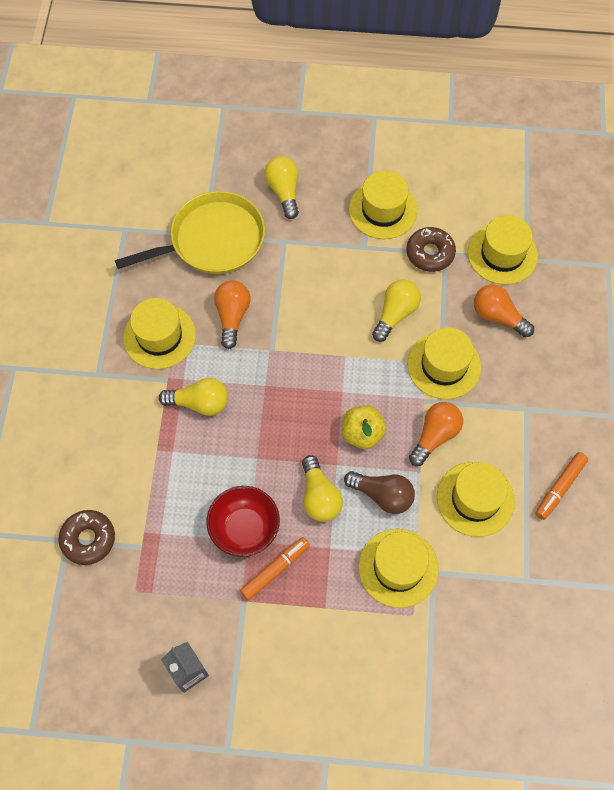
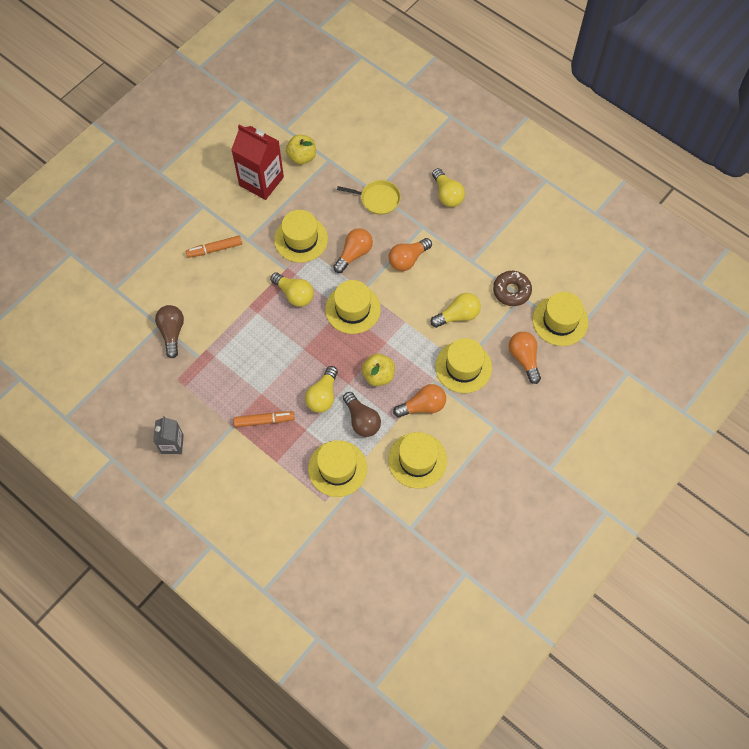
camera: 35 degrees right, 0 degrees up
brown donut [58,510,115,565] -> brown light bulb [155,305,184,359]
yellow pan [115,191,265,274] -> yellow pan [337,180,401,215], size x0.55
red bowl [206,486,280,557] -> none
yellow light bulb [264,156,299,219] -> yellow light bulb turned 135 degrees clockwise [432,168,465,207]
yellow hat [349,171,418,239] -> yellow hat moved to [325,280,381,334]
orange marker [535,452,588,520] -> orange marker moved to [186,236,242,258]
none -> red carton [231,124,284,200]
none -> yellow apple [286,135,316,165]
none -> orange light bulb [389,238,432,271]

